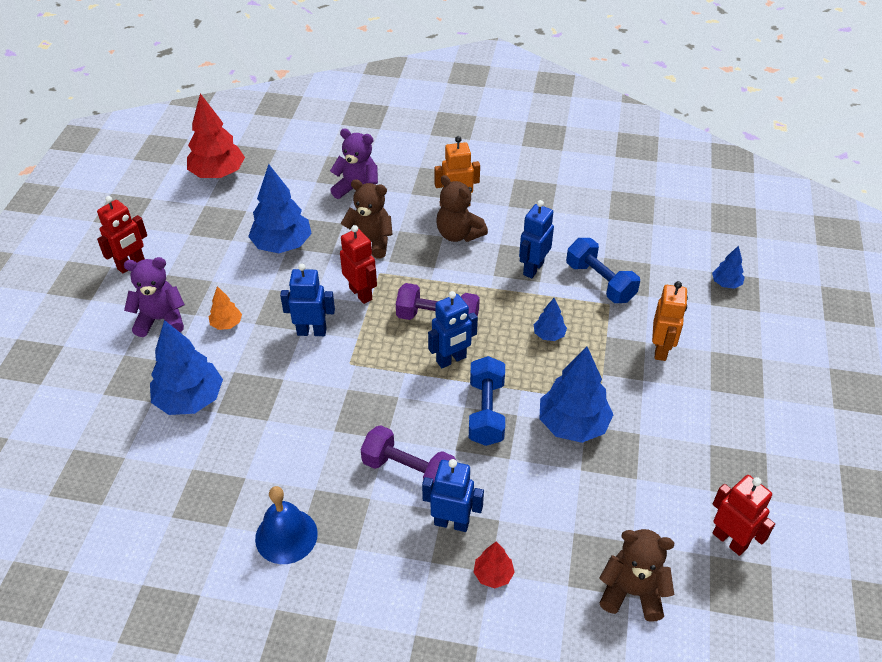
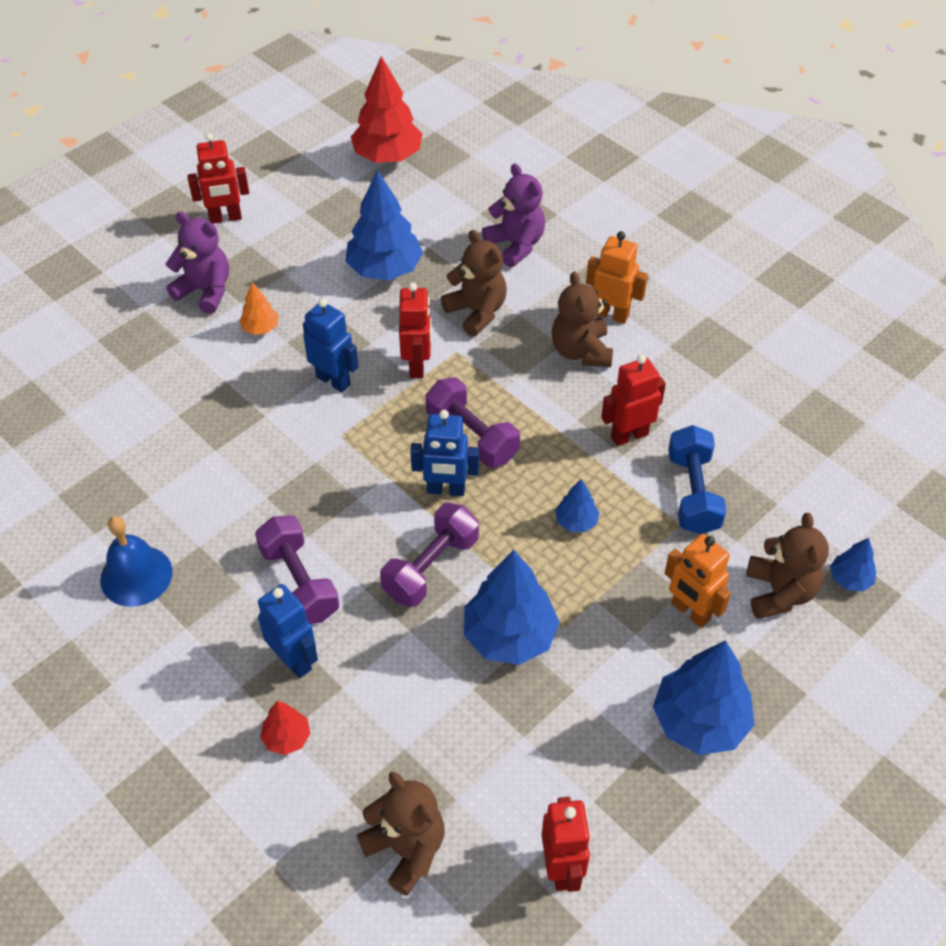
camera: 35 degrees right, 5 degrees up
blue tree [150,320,223,415] -> blue tree moved to [653,640,755,755]
blue dumbbell [469,356,505,446] -> purple dumbbell [380,503,479,607]
blue robot [519,200,554,278] -> red robot [601,355,666,446]
orange robot [652,281,688,361] -> orange robot turned 90 degrees clockwise [664,534,731,628]
none -> brown teddy bear [746,513,829,619]

